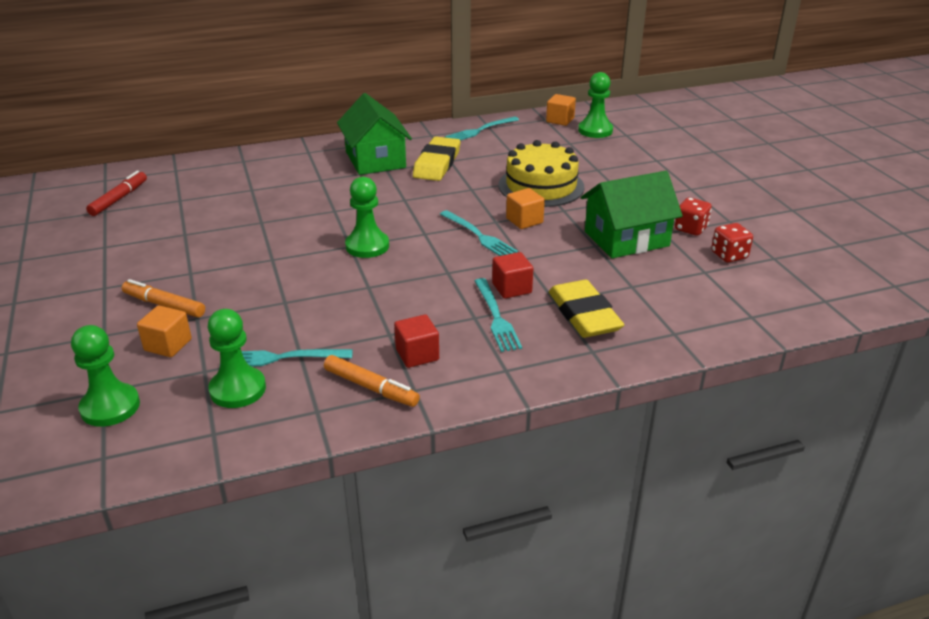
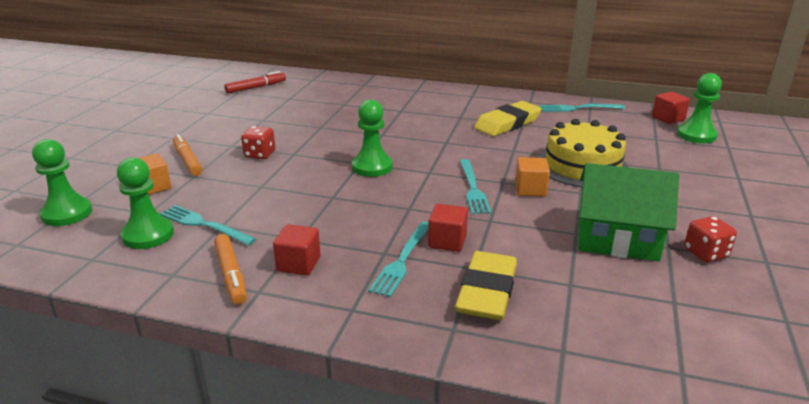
camera: 35 degrees right, 5 degrees down
green house [337,93,412,175] -> none
orange cube [546,94,576,126] -> red cube [652,91,690,124]
red dice [711,223,753,262] -> red dice moved to [241,126,275,159]

